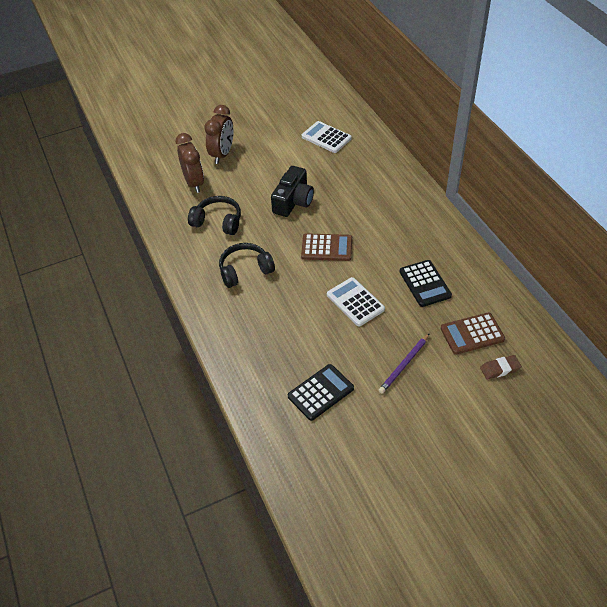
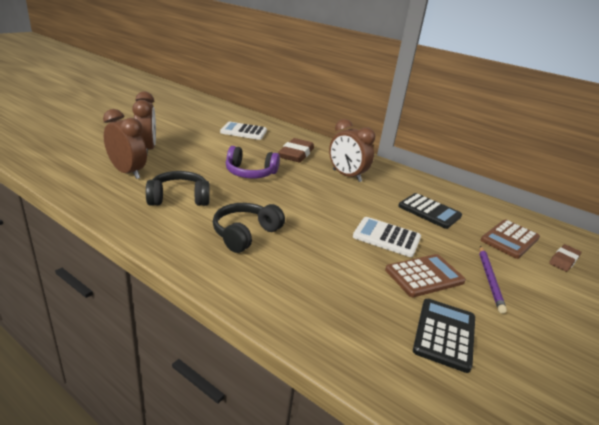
camera: 35 degrees left, 20 degrees down
black camera [271,166,314,217] -> purple headphones [226,146,280,178]
brown calculator [301,233,352,261] -> brown calculator moved to [385,254,466,297]
none -> brown eraser [278,138,314,163]
none -> brown clock [329,119,375,182]

